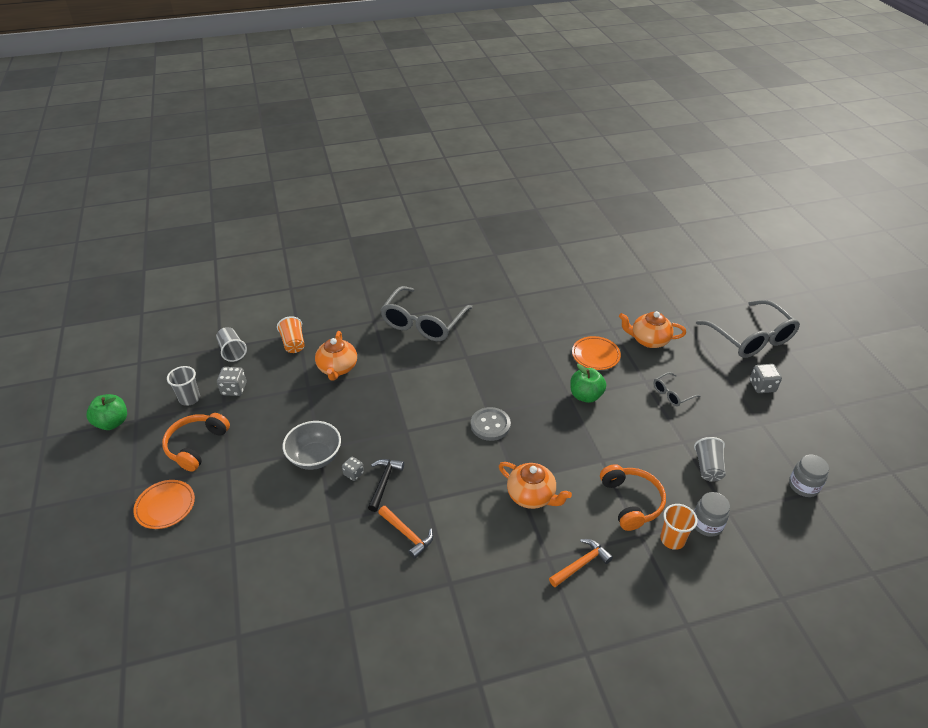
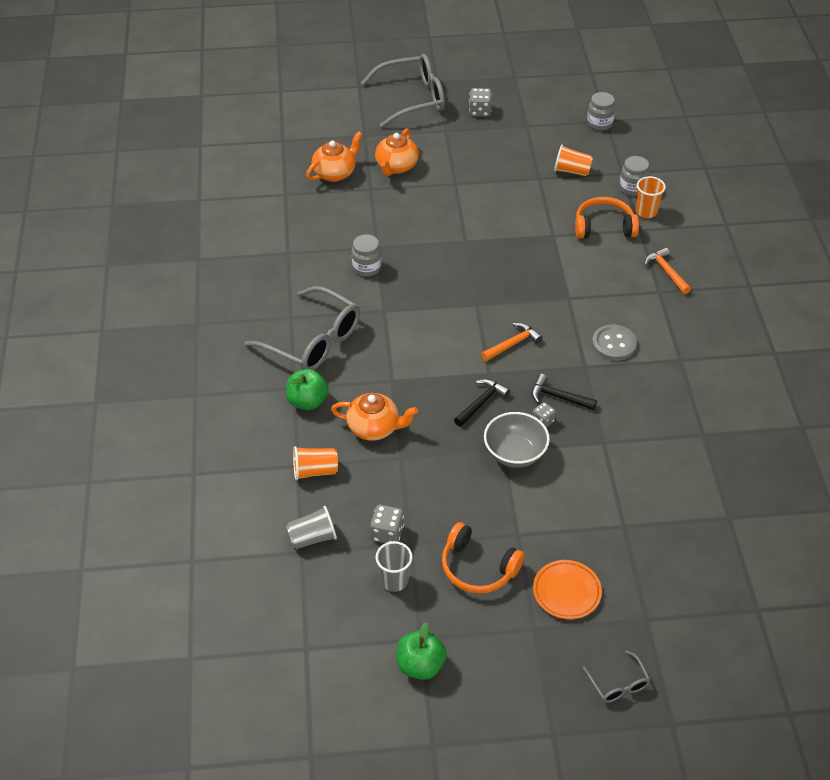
camera: 80 degrees left, 5 degrees up
orange hammer [378,506,433,559] -> orange hammer moved to [481,323,542,361]
grey button [471,407,511,441] -> grey button moved to [592,325,637,361]
orange teapot [499,462,572,509] -> orange teapot moved to [306,131,363,182]
green apple [570,364,606,403] -> green apple moved to [286,369,329,410]
orange plate [572,336,621,370] -> none
grey glasses [654,372,701,406] -> grey glasses moved to [583,650,650,703]
grey cup [694,437,726,482] -> orange cup [554,145,593,176]
none -> grey jar [352,234,382,277]
none -> black hammer [454,379,510,427]

